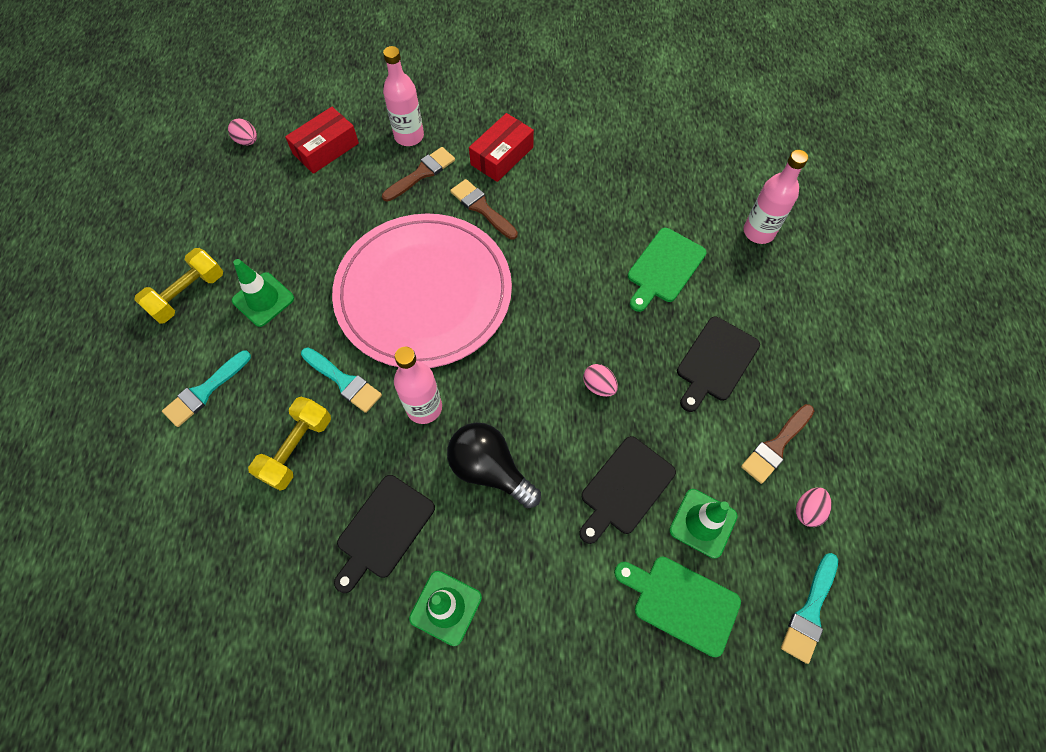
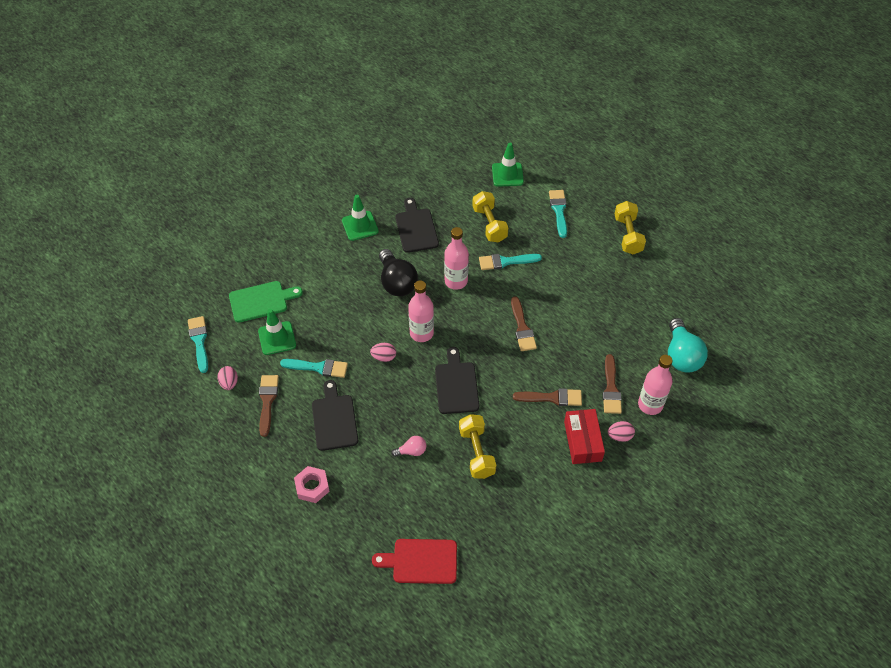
camera: 135 degrees right, 10 degrees down
pink egg [228,118,257,145] -> pink egg moved to [608,421,635,442]
green traffic cone [232,259,294,327] -> green traffic cone moved to [492,143,524,187]
red box [285,107,359,174] -> turquoise light bulb [668,318,708,373]
pink plate [332,213,512,368] -> brown brush [511,296,537,351]
black light bulb [447,422,541,508] -> black light bulb turned 75 degrees clockwise [379,249,418,296]
black cutting board [579,436,676,544] -> black cutting board moved to [435,347,479,414]
green cutting board [628,228,706,312] -> pink light bulb [391,436,426,457]
pink bottle [744,150,808,244] -> pink bottle moved to [408,281,434,342]
none -> turquoise brush [280,359,348,378]
none -> pink nut [294,466,330,503]
none -> red cutting board [372,539,457,584]
none -> yellow dumbbell [459,414,496,479]

